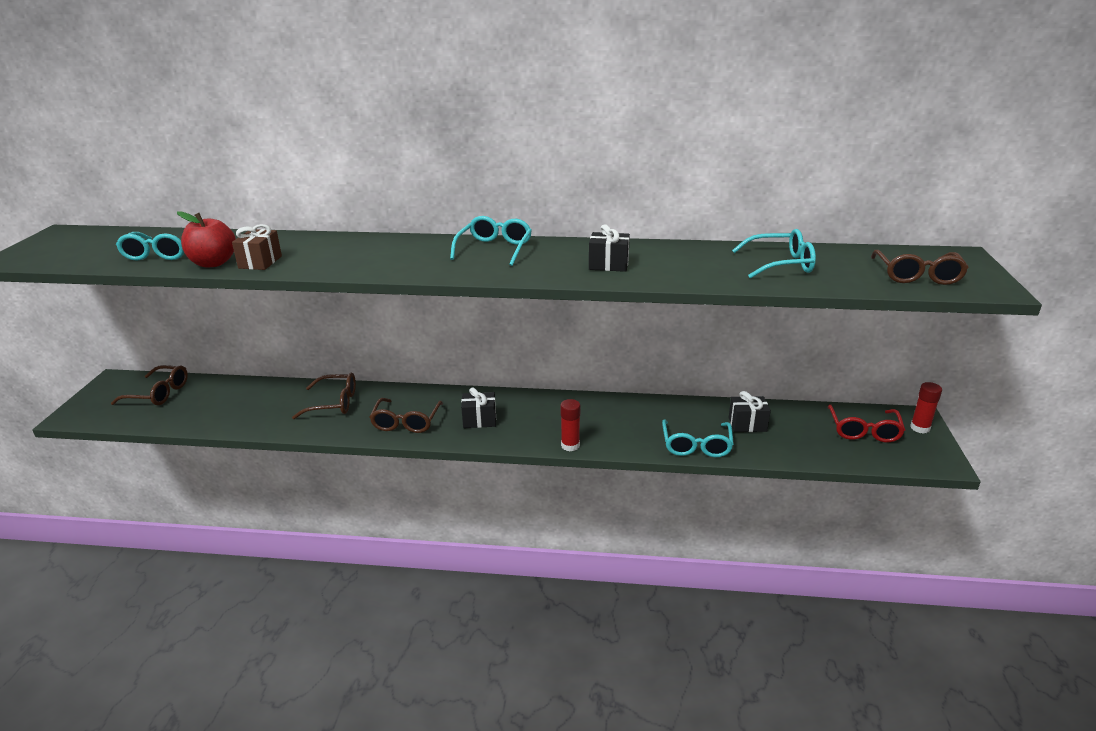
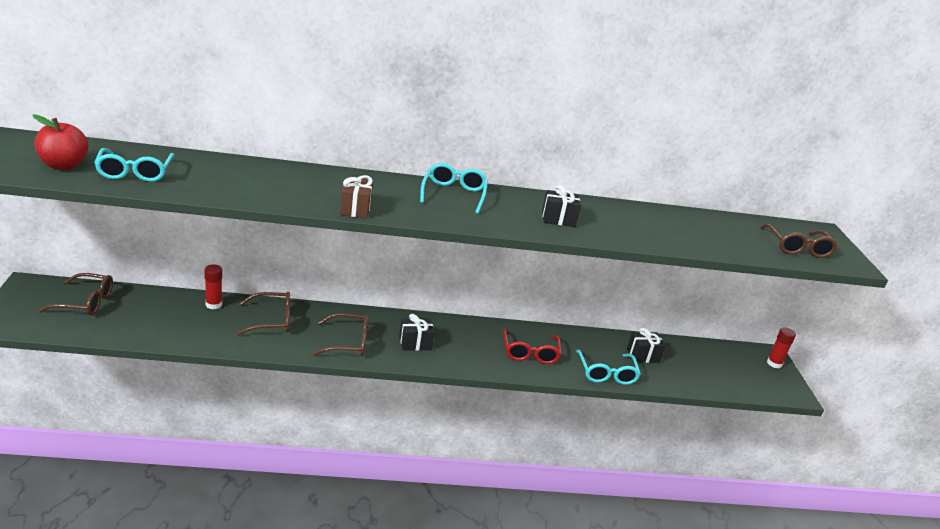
camera: 15 degrees left, 0 degrees up
red apple [177,211,236,268] -> red apple moved to [33,114,89,170]
brown gift [232,224,282,270] -> brown gift moved to [340,175,373,219]
brown glasses [370,398,443,433] -> brown glasses turned 90 degrees counterclockwise [312,313,368,356]
red glue stick [560,399,580,452] -> red glue stick moved to [204,265,222,309]
turquoise glasses [732,229,816,279] -> none
red glasses [827,404,905,442] -> red glasses moved to [503,329,561,364]

